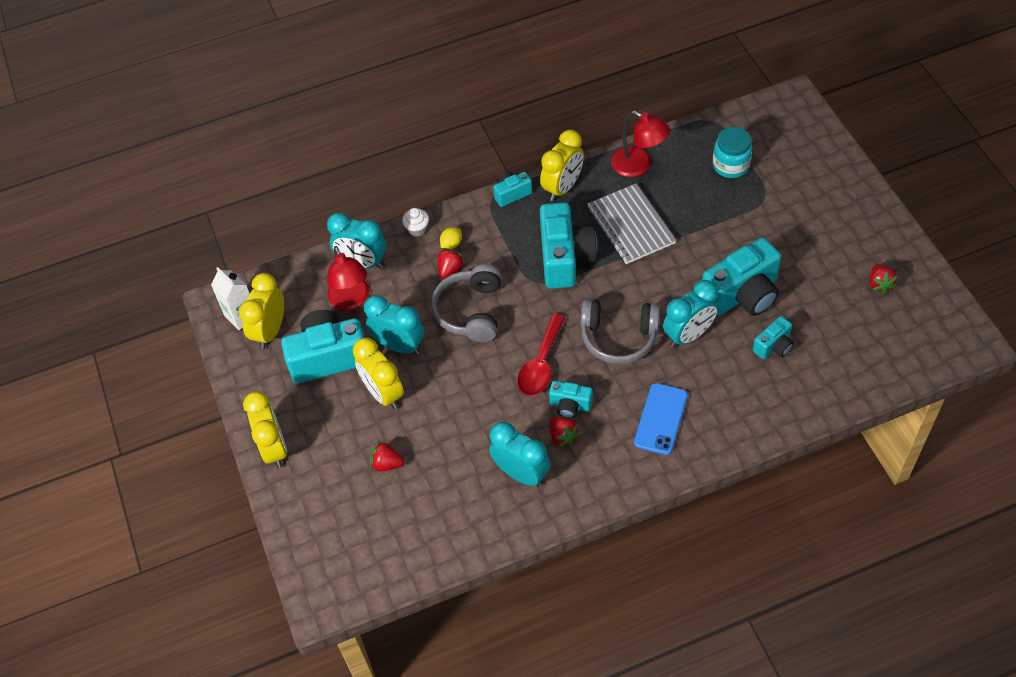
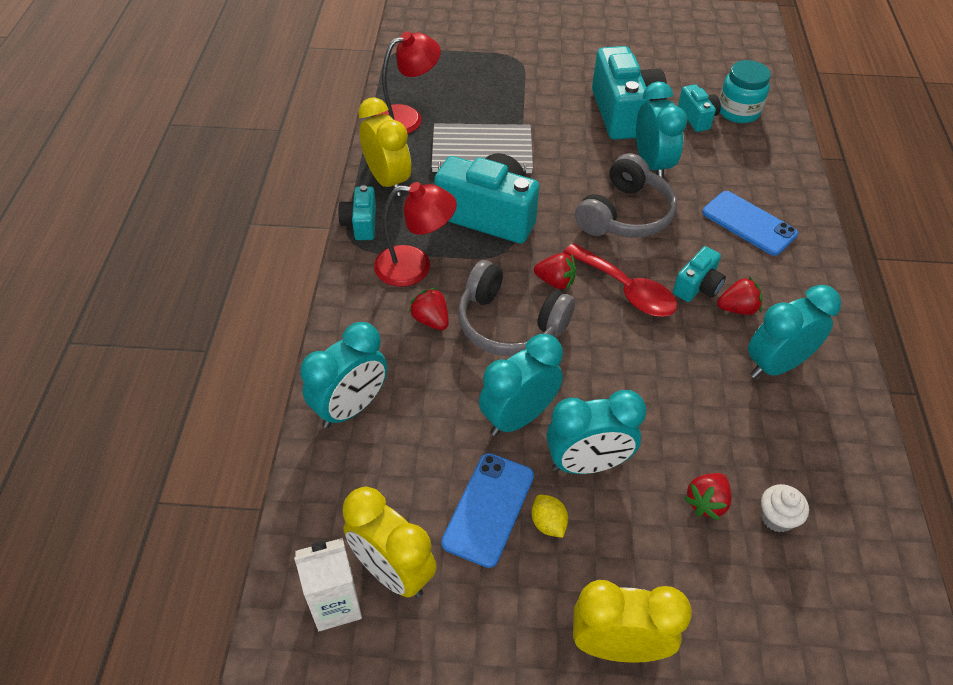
camera: 70 degrees left, 5 degrees down
turquoise camera [281,310,365,383] -> blue phone [441,453,534,568]
red lamp [327,246,369,310] -> red lamp moved to [374,182,457,287]
yellow clock [353,338,404,410] -> turquoise clock [547,390,647,474]
white cupcake [402,208,429,237] -> white cupcake moved to [761,484,809,532]
yellow lemon [440,227,462,249] -> yellow lemon moved to [531,495,568,538]
turquoise jar [713,127,752,178] -> turquoise jar moved to [719,60,771,123]
red strawberry [869,264,898,294] -> red strawberry moved to [534,253,576,289]

